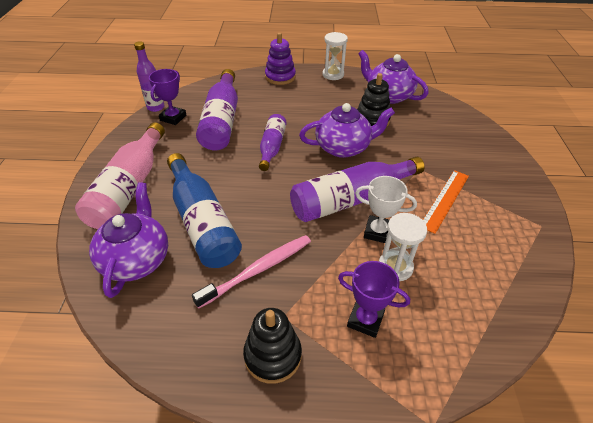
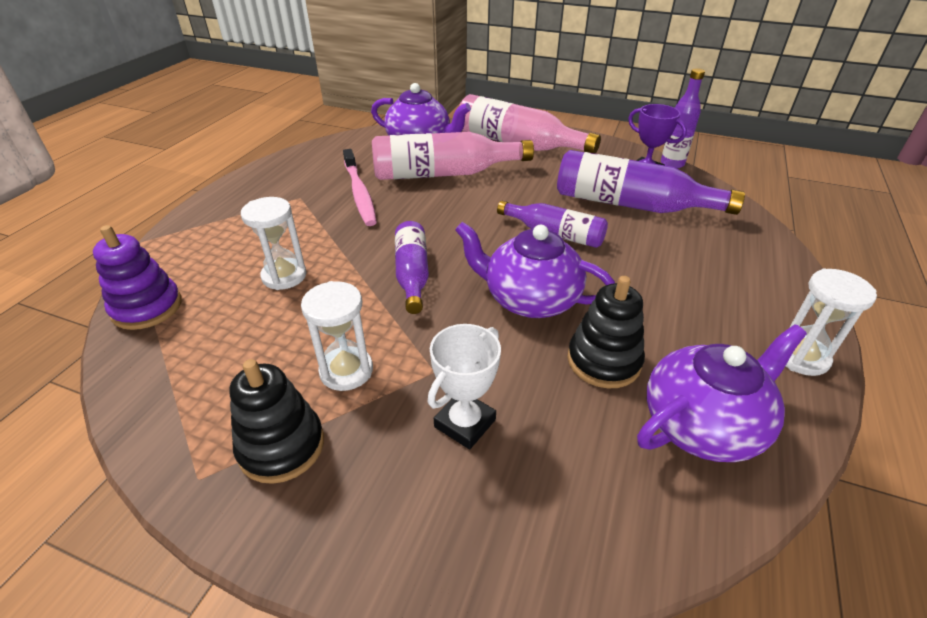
camera: 110 degrees right, 5 degrees down
blue bottle [167,153,242,268] -> pink bottle [372,132,534,180]
black stacking toy [243,308,302,384] -> black stacking toy moved to [229,359,324,484]
purple stacking toy [265,33,296,85] -> purple stacking toy moved to [93,225,182,330]
purple bottle [290,157,425,222] -> purple bottle [395,221,429,314], size x0.60
purple teapot [299,103,395,158] -> purple teapot turned 105 degrees clockwise [455,222,615,318]
purple trophy [338,261,410,338] -> none
white trophy [355,176,417,243] -> white trophy moved to [428,324,501,449]
orange ruler [423,170,469,234] -> white hourglass [301,281,373,391]

